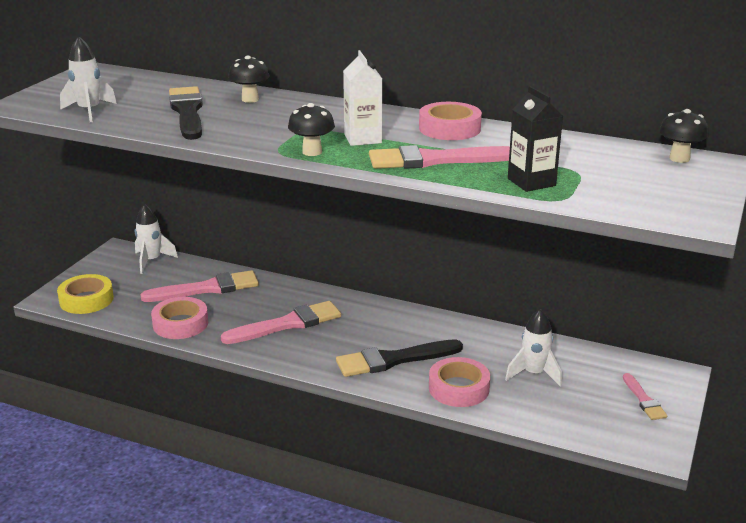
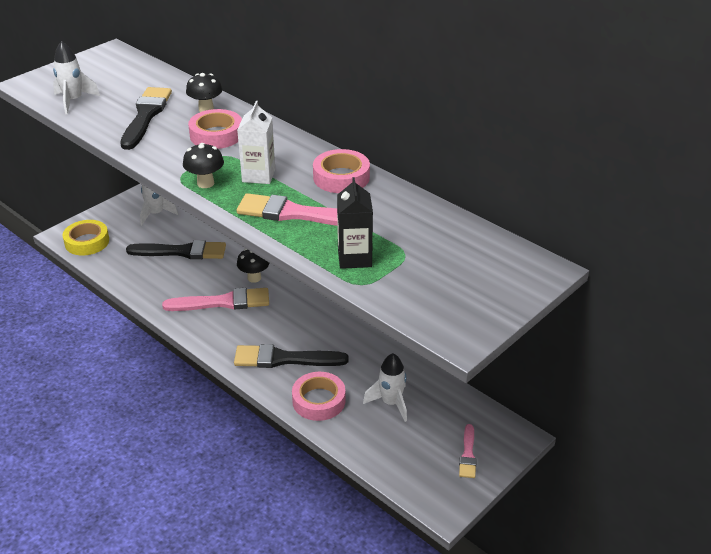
camera: 20 degrees right, 10 degrees up
pink brush [140,270,259,302] -> black brush [126,240,226,259]
pink tape [151,297,208,339] -> pink tape moved to [188,109,242,149]
black mushroom [659,109,709,163] -> black mushroom moved to [237,248,269,283]

